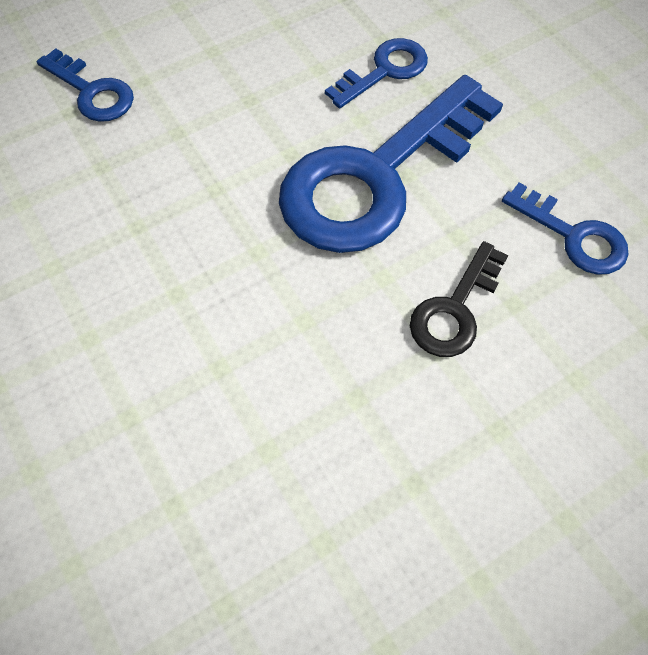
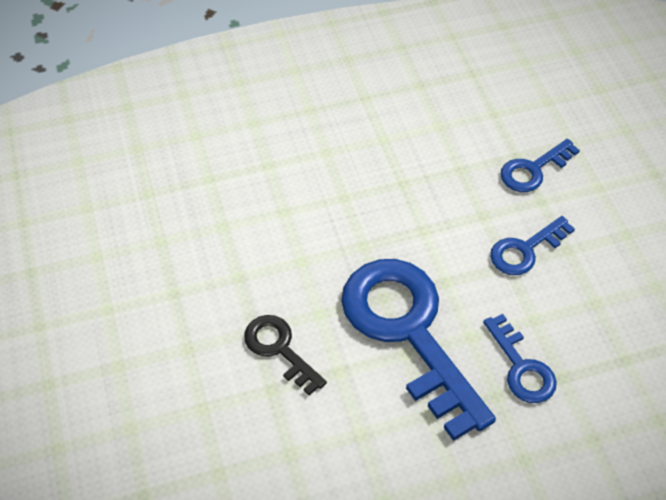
camera: 105 degrees right, 10 degrees down
blue key [502,182,629,275] -> blue key moved to [490,216,575,275]

